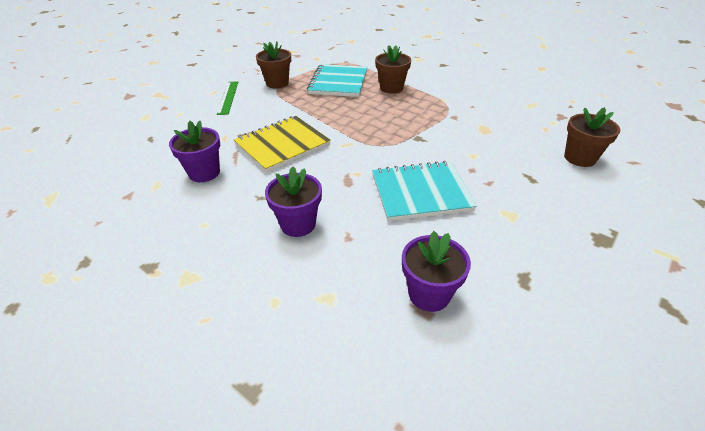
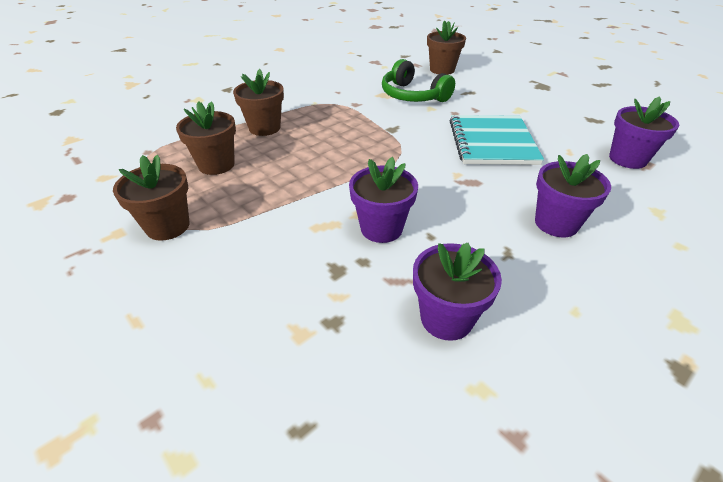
camera: 80 degrees left, 0 degrees up
green ruler [217,81,238,115] -> none
yellow notebook [234,116,331,173] -> purple flower pot [349,157,418,243]
turquoise notebook [307,64,367,97] -> brown flower pot [176,101,236,175]
none -> green headphones [382,59,455,102]

